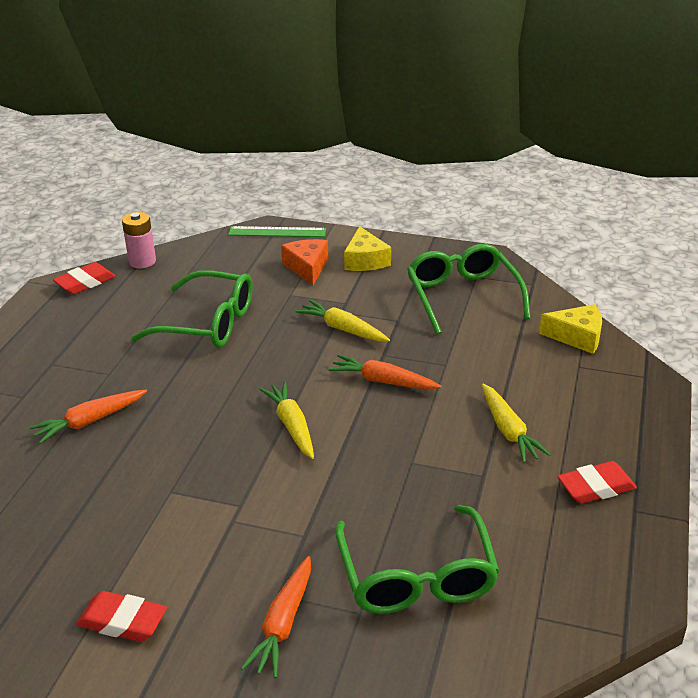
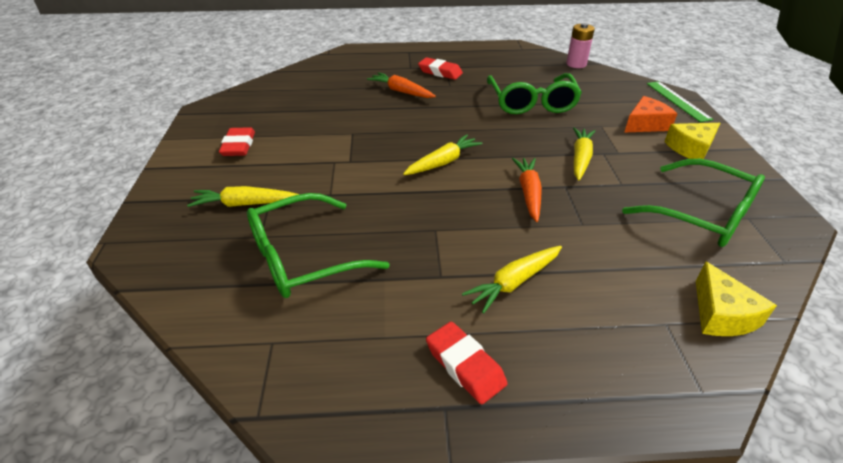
camera: 70 degrees right, 5 degrees up
red eraser [53,262,116,294] -> red eraser moved to [418,57,463,80]
orange carrot [240,556,311,678] -> yellow carrot [187,186,299,207]
green glasses [407,244,530,334] -> green glasses turned 75 degrees clockwise [622,159,765,247]

